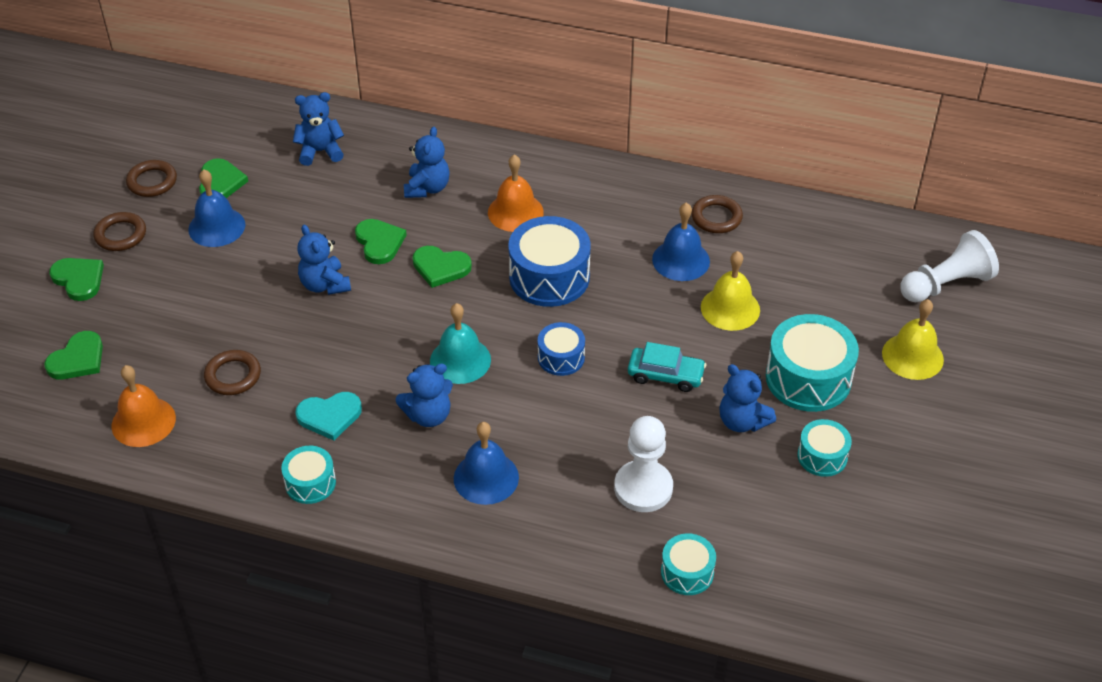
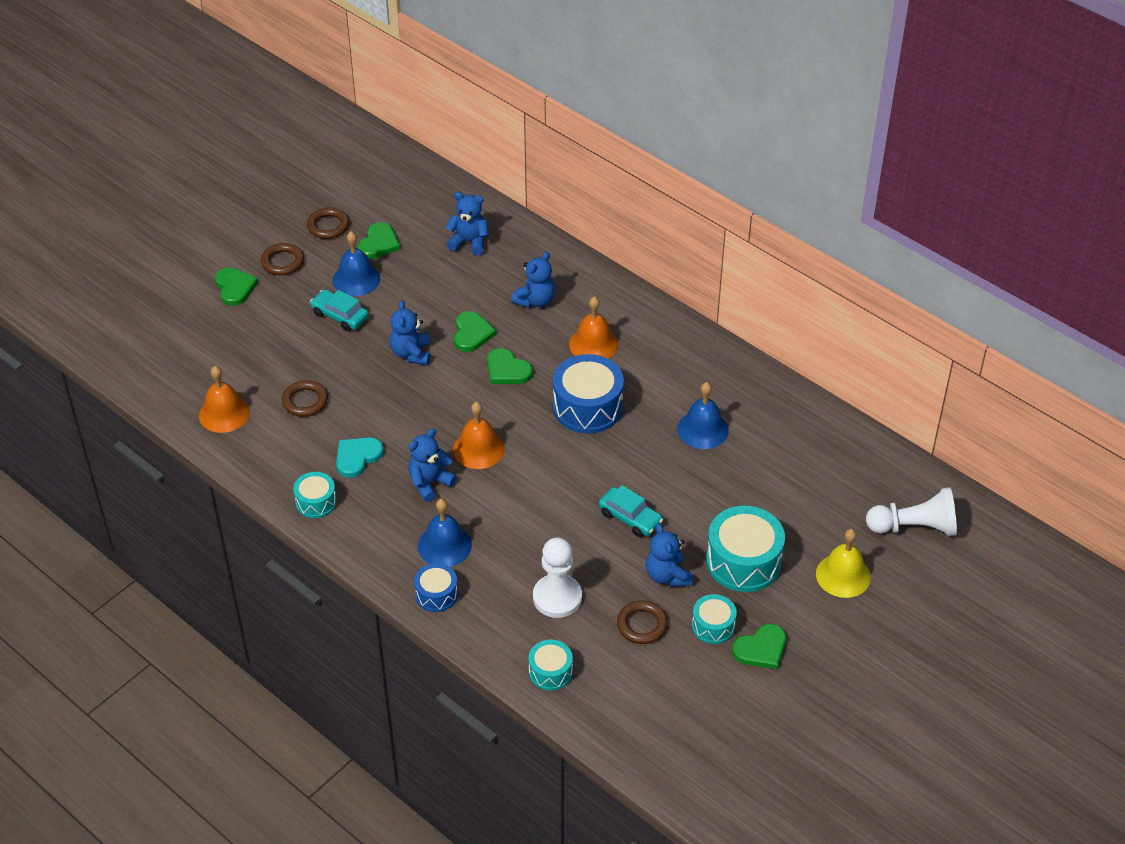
camera: 25 degrees right, 0 degrees up
green heart [44,331,103,379] -> green heart moved to [732,624,786,669]
turquoise heart [295,392,362,441] -> turquoise heart turned 120 degrees clockwise [336,437,384,478]
blue teddy bear [395,363,453,427] -> blue teddy bear turned 135 degrees clockwise [408,429,457,502]
turquoise bell [430,303,491,384] -> orange bell [453,402,505,469]
blue drum [538,322,585,376] -> blue drum moved to [414,563,458,612]
brown ring [691,195,743,233] -> brown ring moved to [617,601,668,644]
yellow bell [701,251,760,331] -> none
none -> turquoise car [310,289,369,331]

